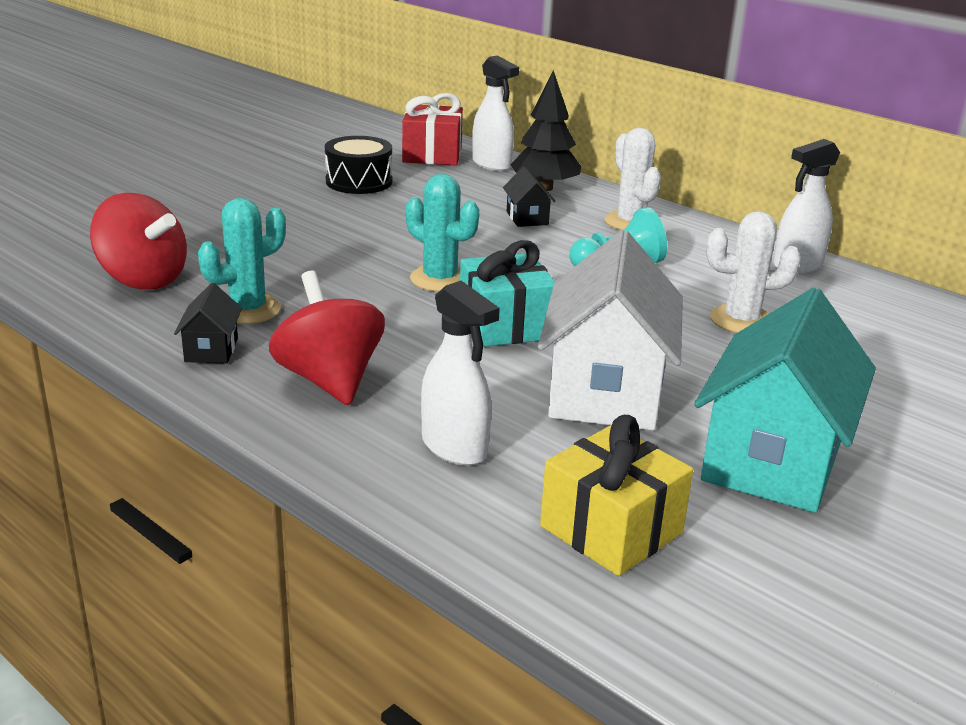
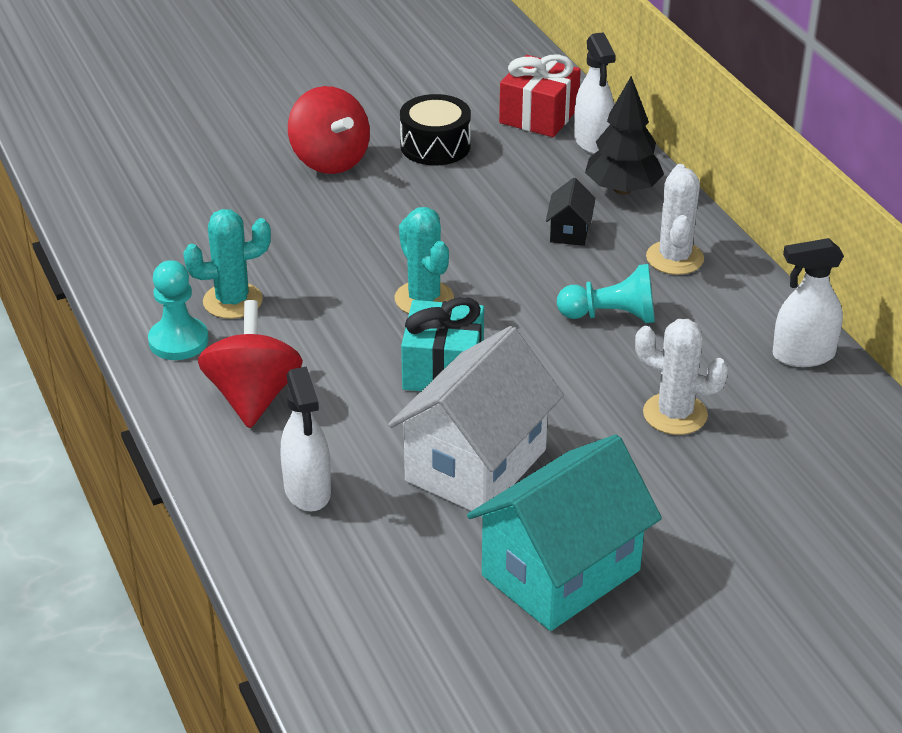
camera: 25 degrees right, 10 degrees up
red spinning top [90,193,187,290] -> red spinning top moved to [288,86,370,174]
black house [174,283,242,364] -> turquoise pawn [148,260,209,360]
yellow gift [540,415,693,576] -> none

